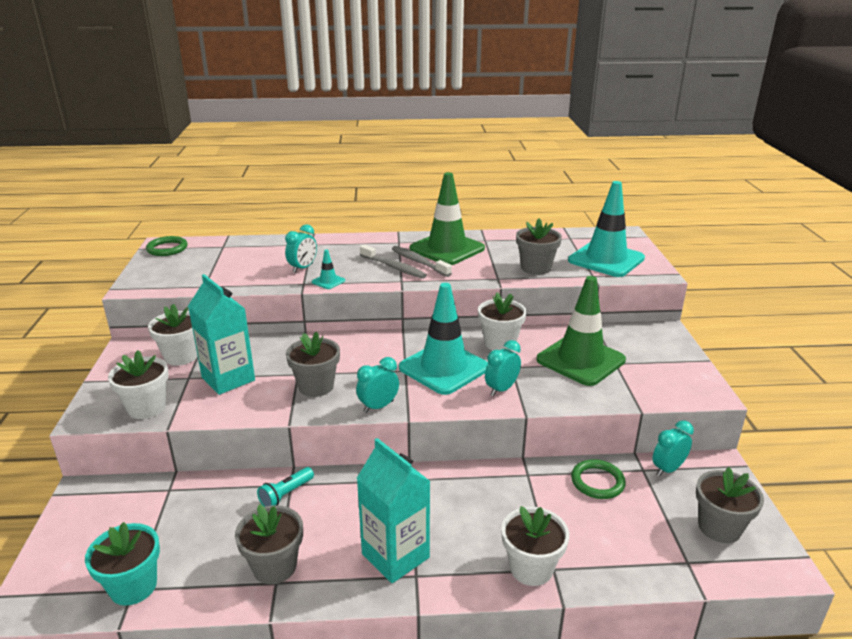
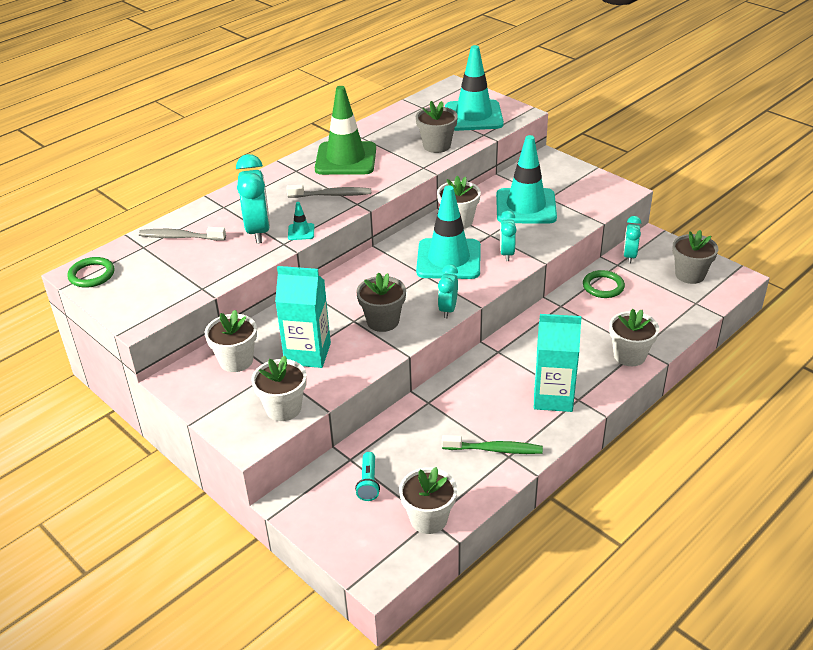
camera: 40 degrees left, 10 degrees up
turquoise flower pot [85,522,160,606] -> white flower pot [399,467,457,534]
grey flower pot [235,504,303,584] -> green toothbrush [442,435,543,454]
turquoise flashlight [257,467,314,507] -> turquoise flashlight moved to [355,452,380,501]
turquoise clock [285,224,317,273] -> turquoise clock [236,154,270,244], size x1.69
grey toothbrush [392,246,452,277] -> grey toothbrush moved to [139,227,226,241]
green traffic cone [536,276,626,386] -> turquoise traffic cone [496,135,557,224]

